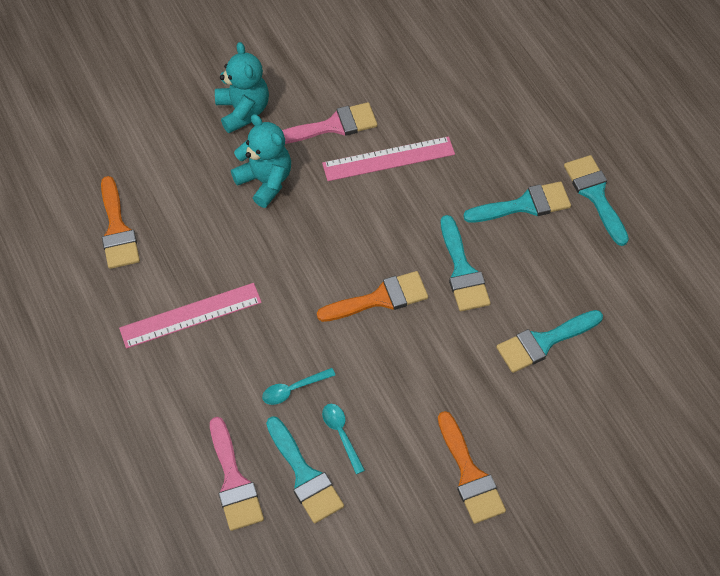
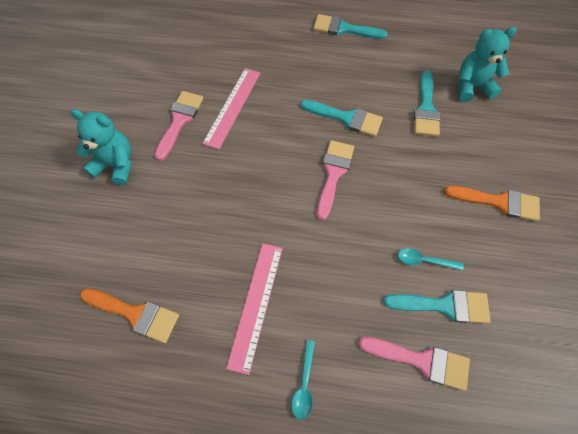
camera: 55 degrees left, 5 degrees up
turquoise teddy bear [231,114,291,208] -> turquoise teddy bear moved to [458,27,517,102]
turquoise spoon [262,368,335,405] -> turquoise spoon moved to [291,340,315,420]
orange brush [317,271,428,322] -> pink brush [317,140,354,220]
turquoise brush [463,181,571,223] -> none

